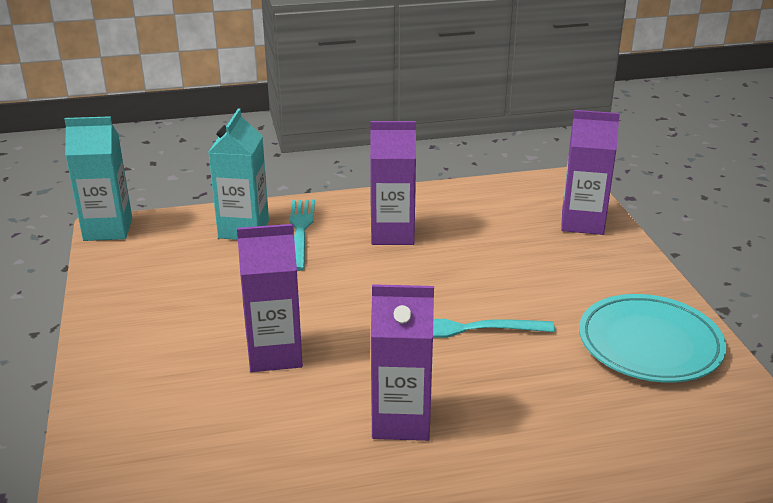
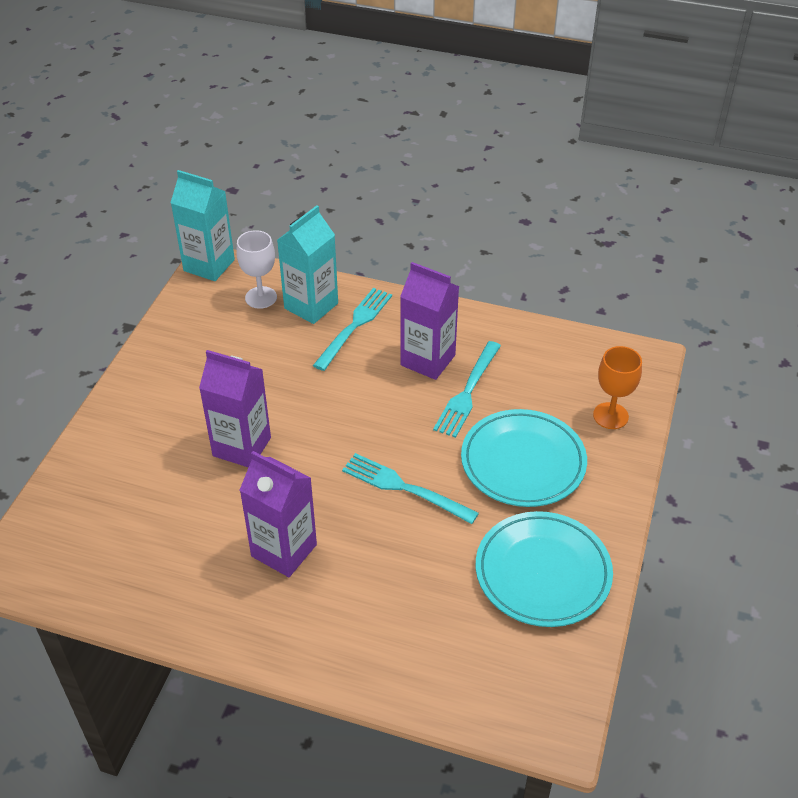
camera: 30 degrees right, 15 degrees up
purple carton [561,110,620,235] -> orange goblet [593,346,642,429]
none -> white goblet [236,230,277,309]
none -> turquoise fork [433,341,501,438]
none -> turquoise plate [461,409,587,507]

